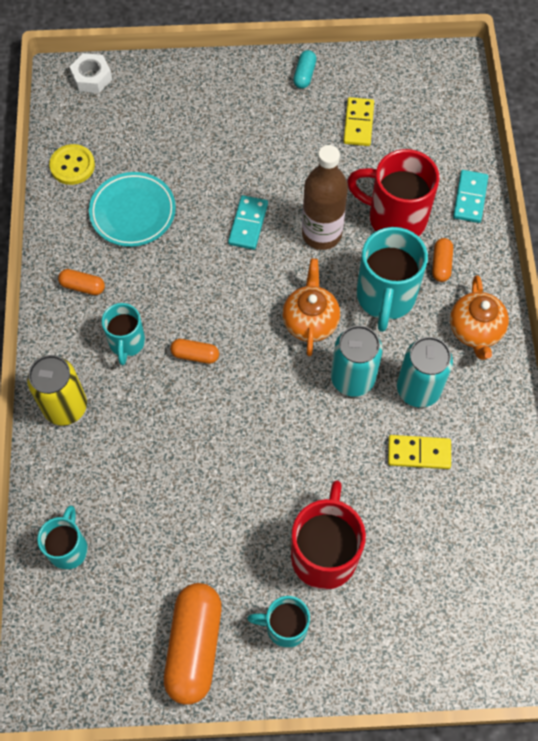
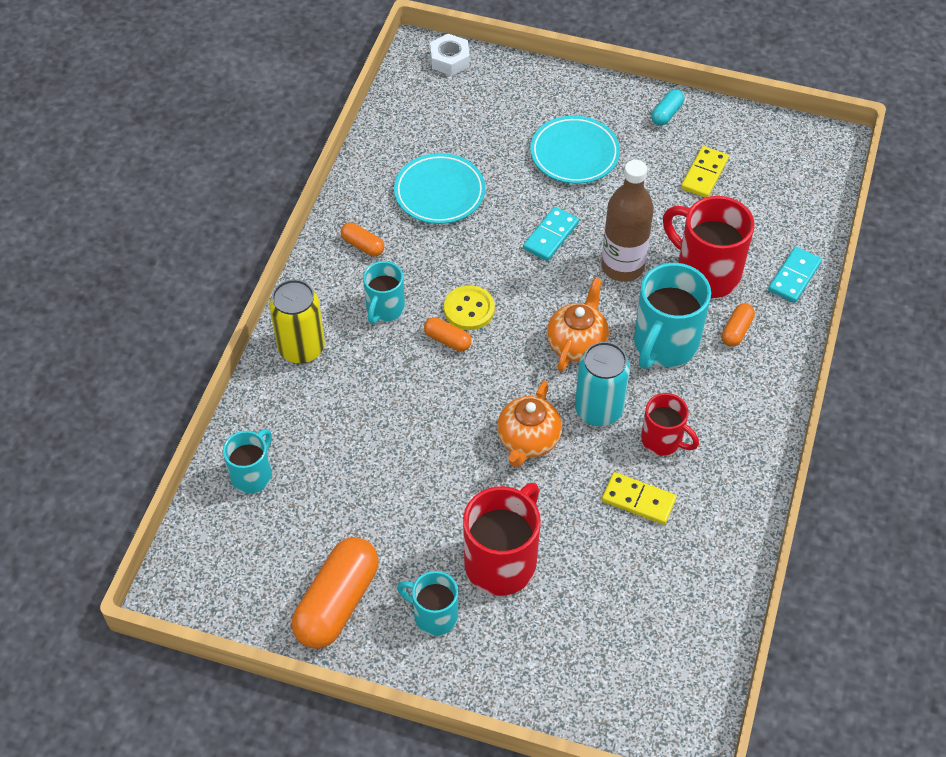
camera: 20 degrees right, 10 degrees down
yellow button [49,144,95,185] -> yellow button moved to [444,285,495,330]
turquoise can [397,337,453,408] -> red mug [641,393,699,456]
orange teapot [450,275,509,360] -> orange teapot moved to [497,381,562,467]
none -> turquoise plate [530,116,620,184]

